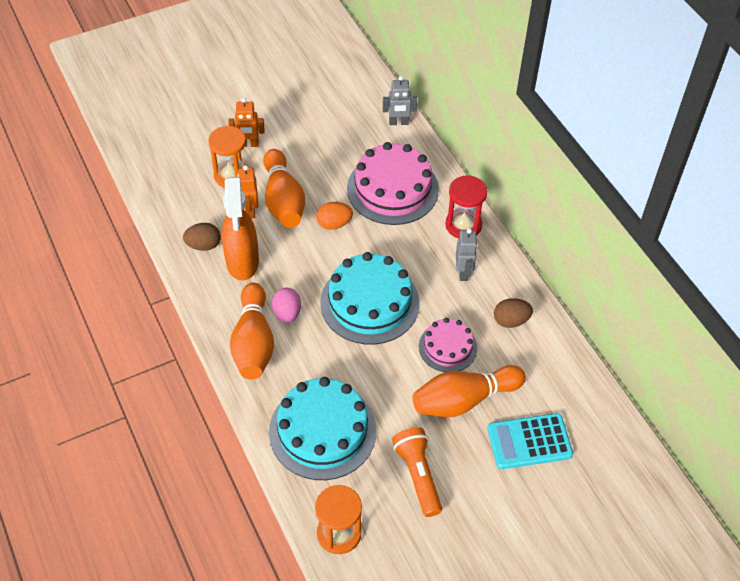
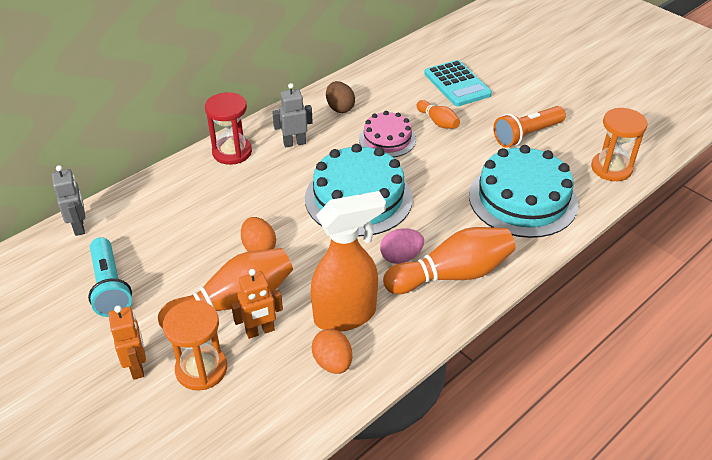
camera: 105 degrees left, 10 degrees down
brown egg [183,223,221,251] -> orange egg [312,329,352,374]
pink cake [347,142,439,225] -> none
orange bowling pin [413,365,526,417] -> orange bowling pin [416,100,460,129], size x0.51
none -> turquoise flashlight [88,237,132,317]

